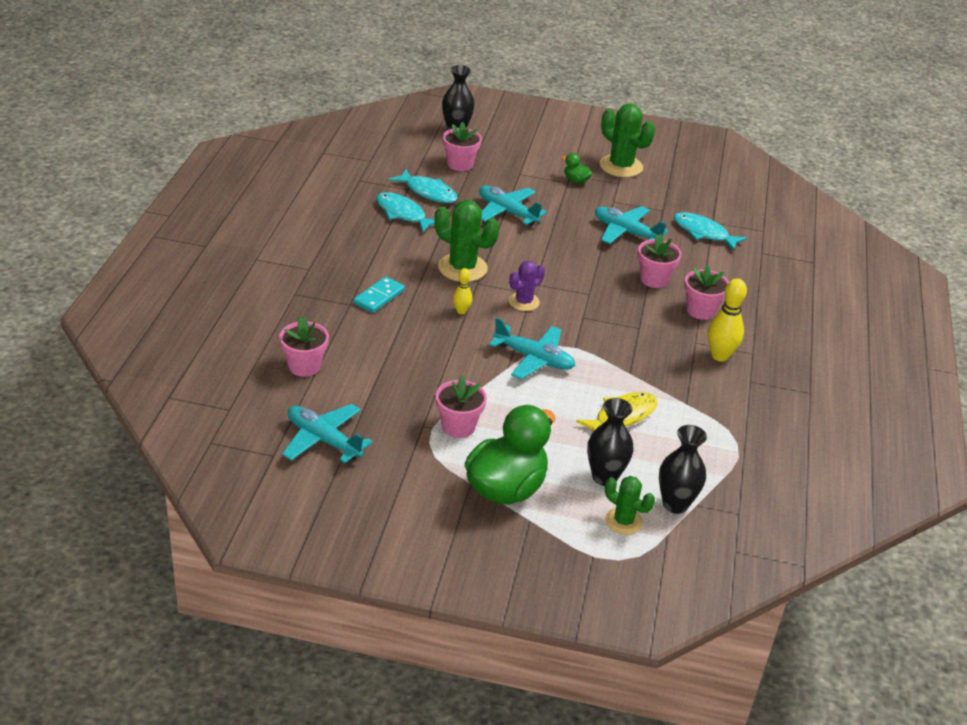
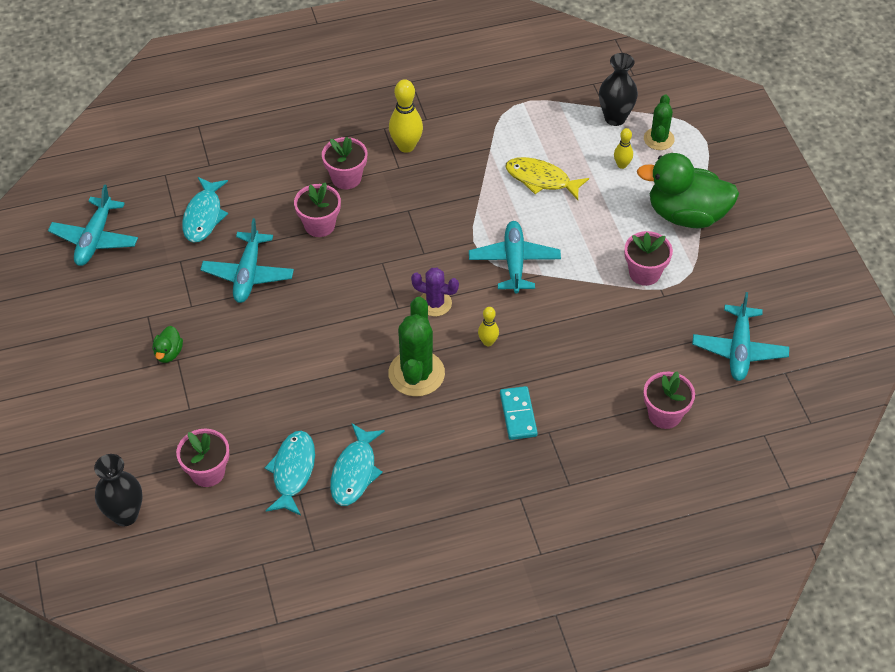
camera: 115 degrees left, 15 degrees up
turquoise domino [354,277,405,313] -> turquoise domino turned 75 degrees clockwise [500,386,538,440]
turquoise plane [479,186,547,226] -> turquoise plane moved to [48,184,138,266]
black vase [587,398,634,486] -> yellow bowling pin [614,128,633,169]
green cactus [600,104,655,177] -> none

